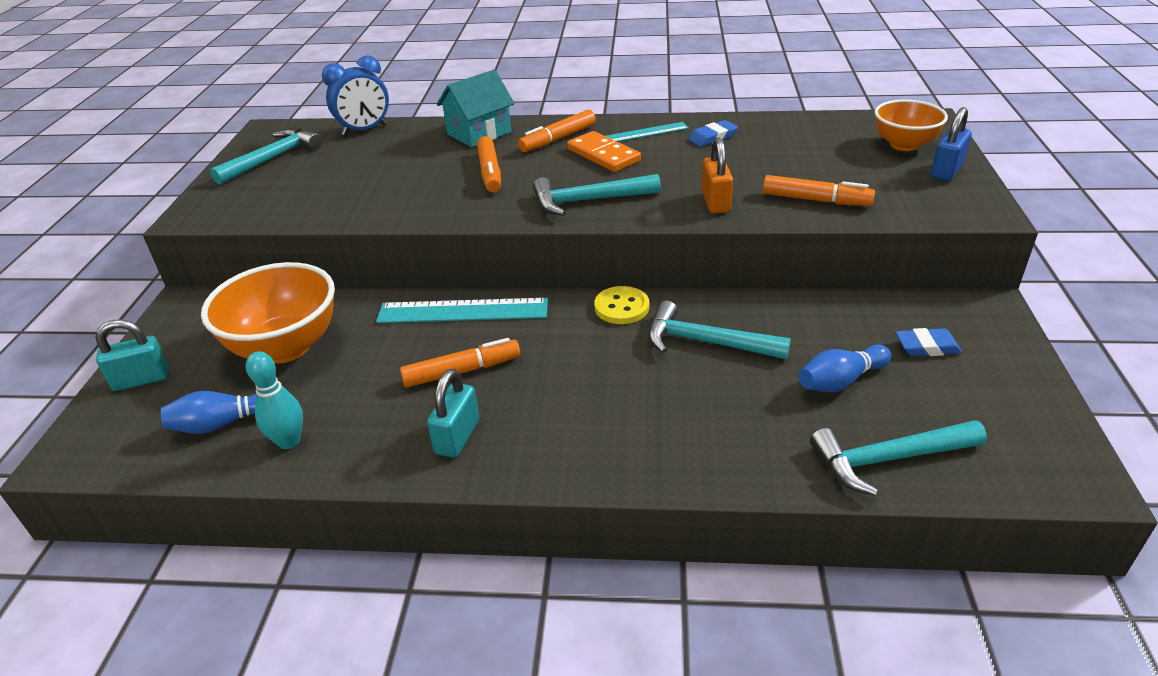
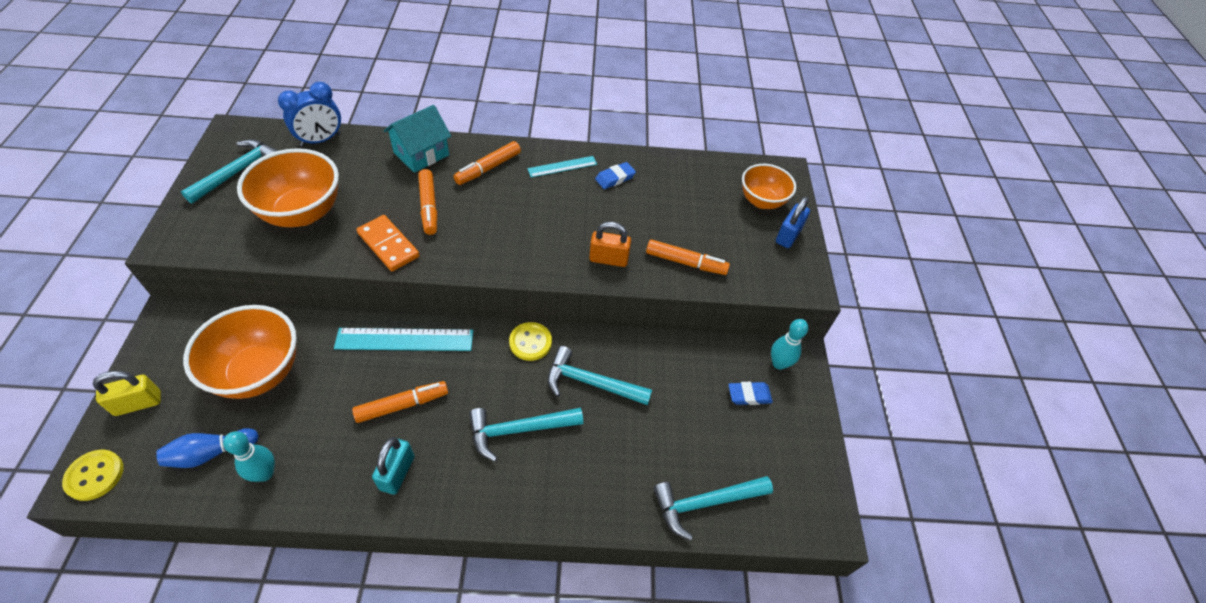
camera: 10 degrees left, 15 degrees up
turquoise padlock [96,319,169,391] -> yellow padlock [93,371,161,416]
turquoise hammer [533,174,661,216] -> turquoise hammer moved to [469,408,583,462]
orange domino [567,131,641,172] -> orange domino moved to [356,215,420,271]
orange padlock [701,138,733,214] -> orange padlock turned 75 degrees counterclockwise [589,222,631,267]
blue bowling pin [799,344,891,392] -> none
none -> yellow button [62,450,124,501]
none -> orange bowl [237,148,339,227]
none -> turquoise bowling pin [771,319,808,370]

